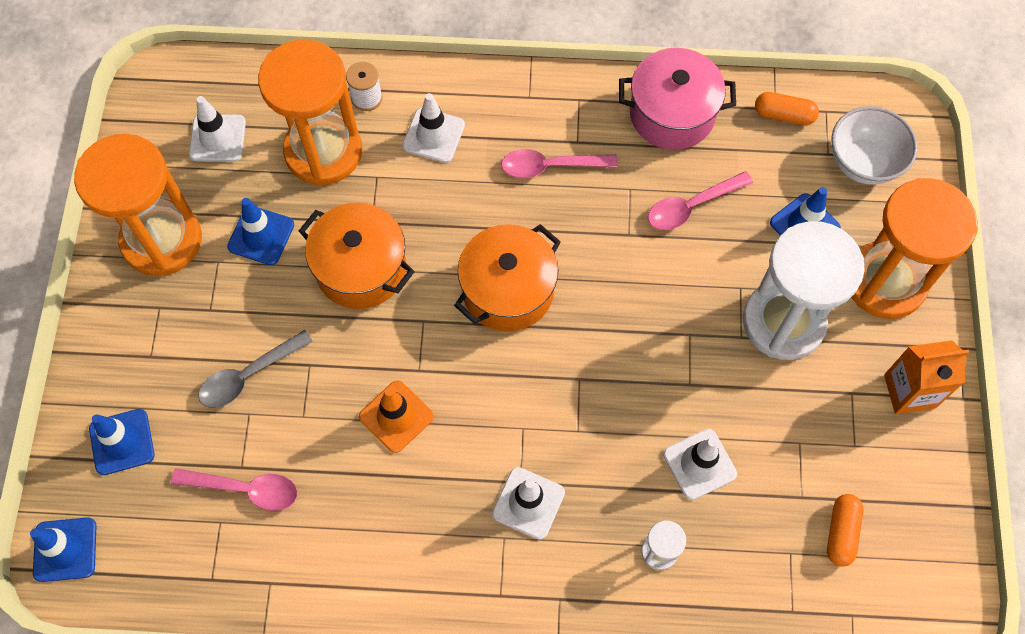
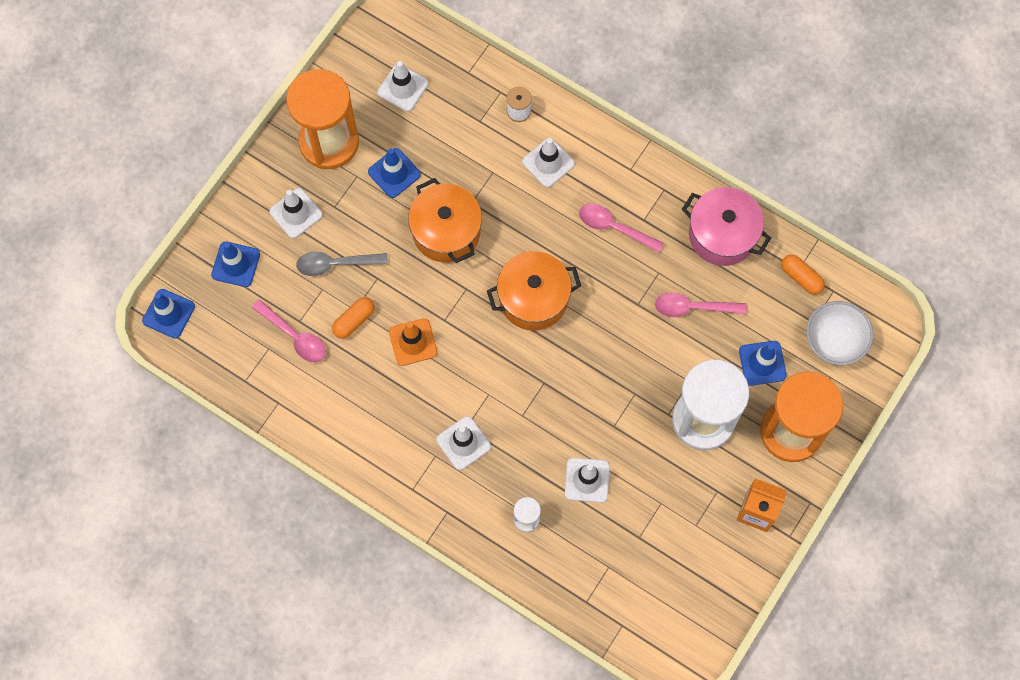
camera: 30 degrees right, 5 degrees up
orange hourglass [258,39,362,186] -> none
orange capsule [827,494,863,567] -> orange capsule moved to [332,297,375,339]
none -> white traffic cone [269,188,323,238]

